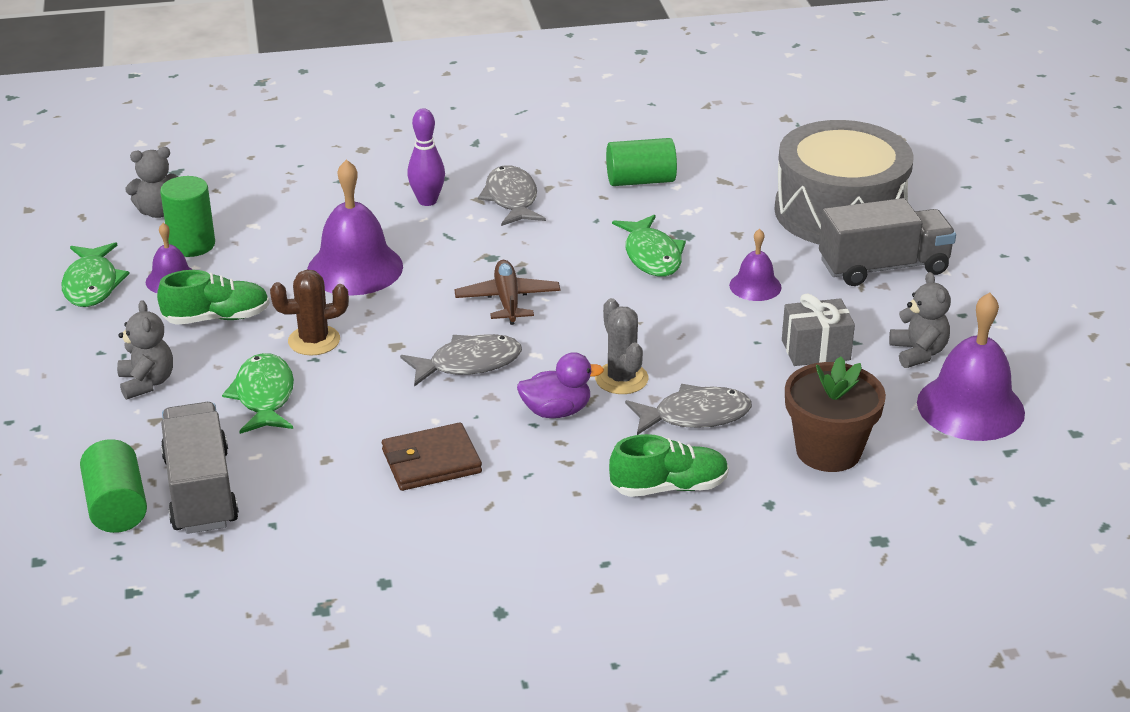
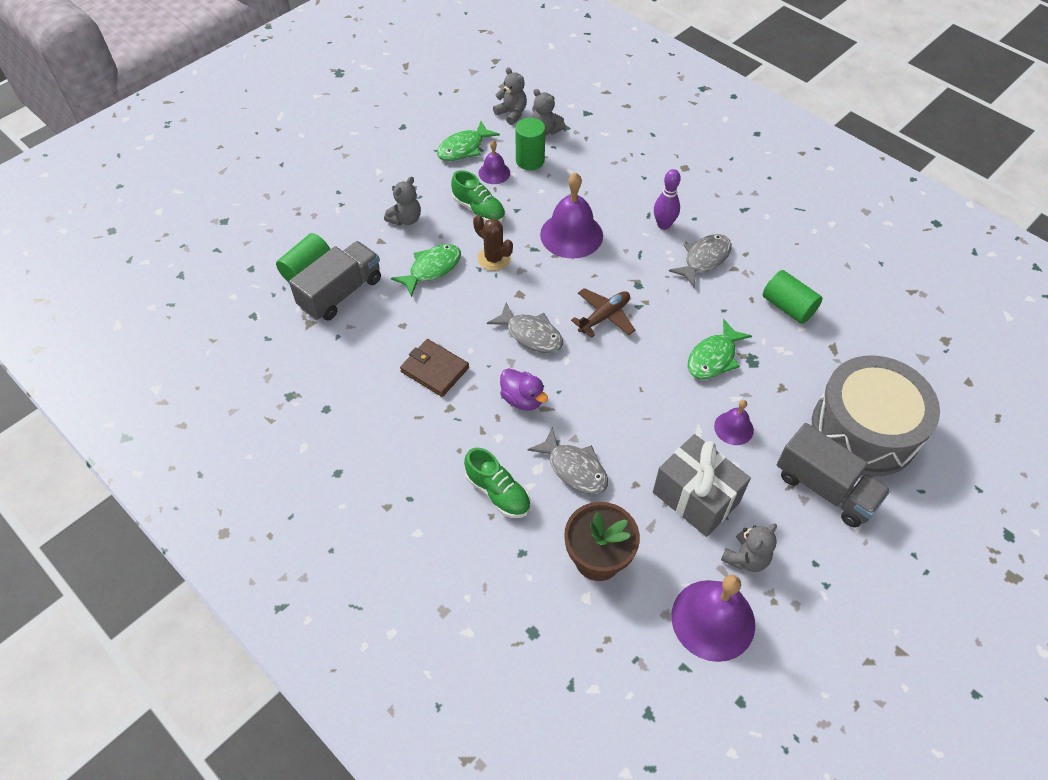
camera: 55 degrees right, 20 degrees up
grey cactus [595,298,648,394] -> none
grey gift [782,293,855,366] -> grey gift [653,434,751,537], size x1.56
none -> grey teddy bear [493,67,527,125]

